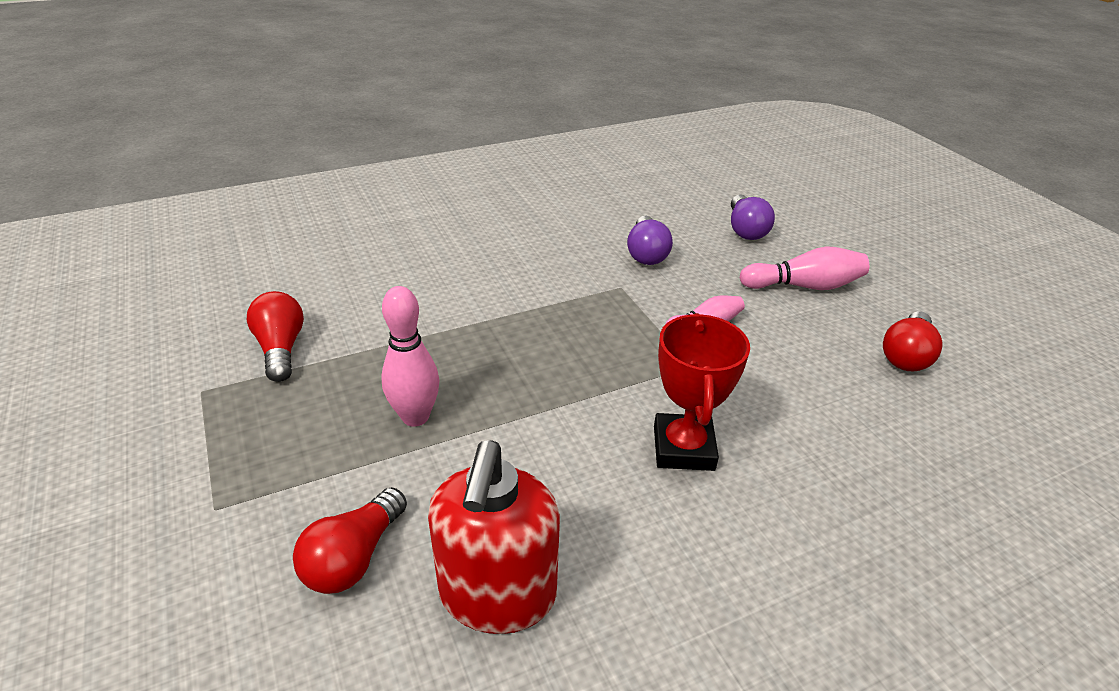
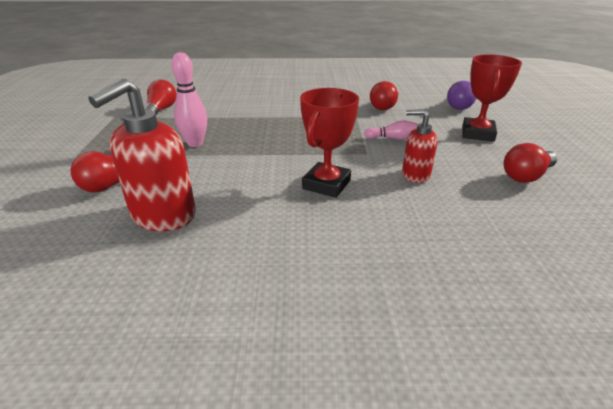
camera: 25 degrees right, 5 degrees down
purple light bulb [627,216,673,265] -> red light bulb [370,81,398,110]
pink bowling pin [740,246,869,290] -> red trophy [462,55,522,142]
none -> red soap dispenser [402,109,438,183]

